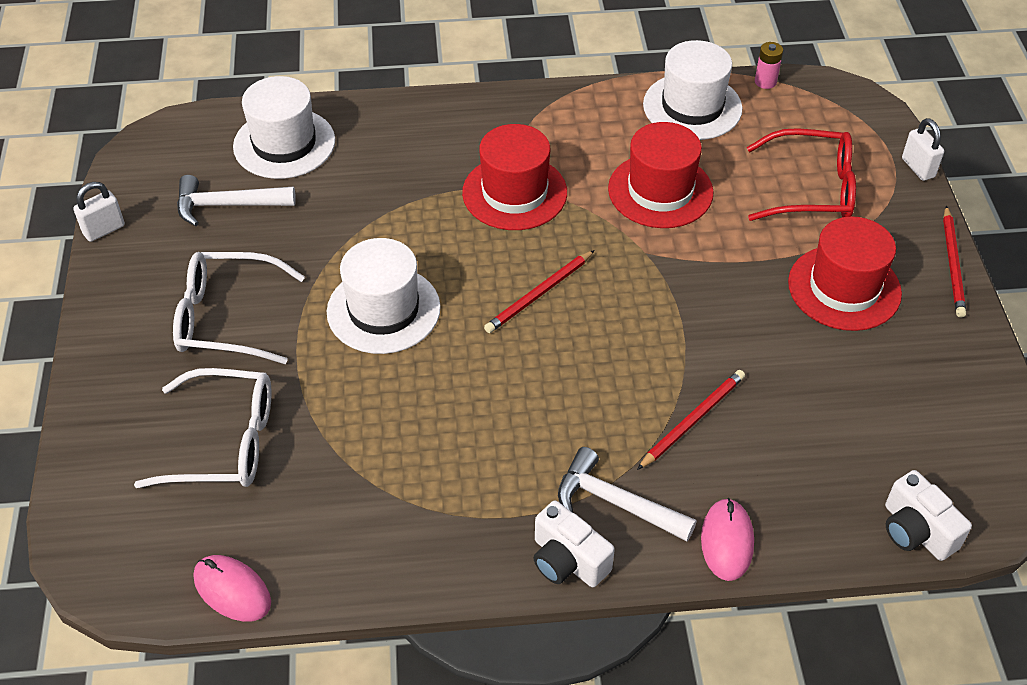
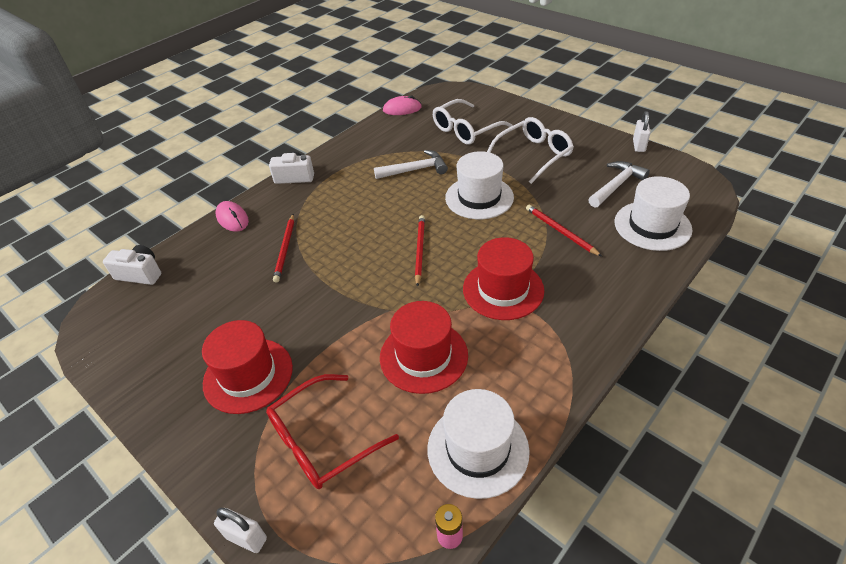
camera: 140 degrees right, 5 degrees down
white hammer [558,447,697,541] -> white hammer moved to [374,150,448,179]
red pencil [943,206,966,317] -> red pencil moved to [526,205,602,257]

